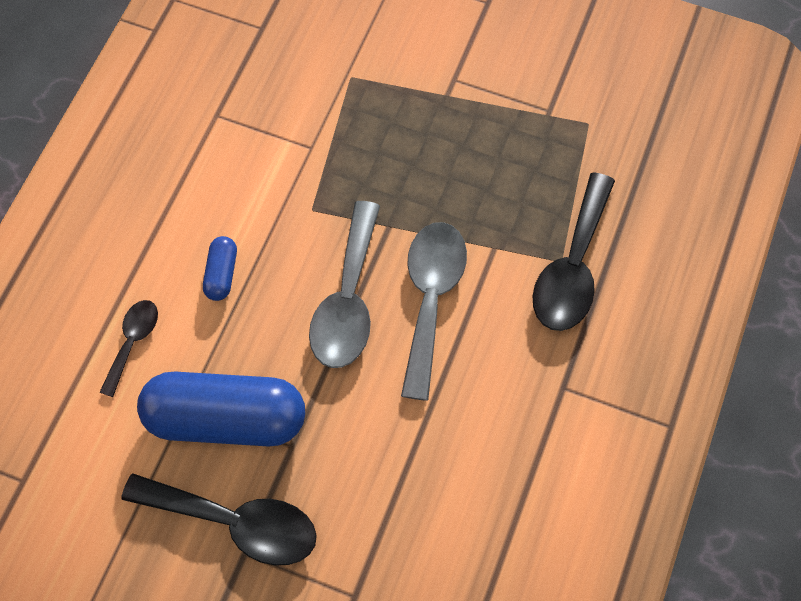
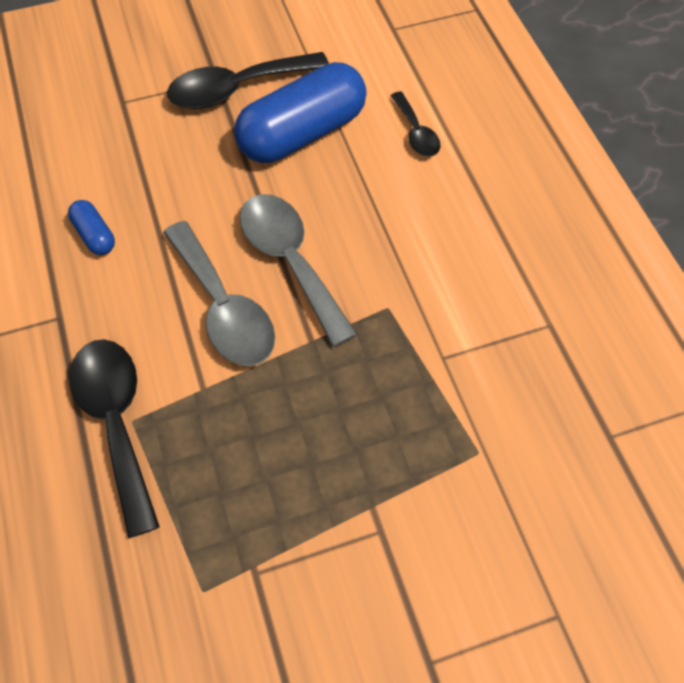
camera: 140 degrees right, 5 degrees down
blue capsule [203,236,237,301] -> blue capsule moved to [68,200,115,255]

